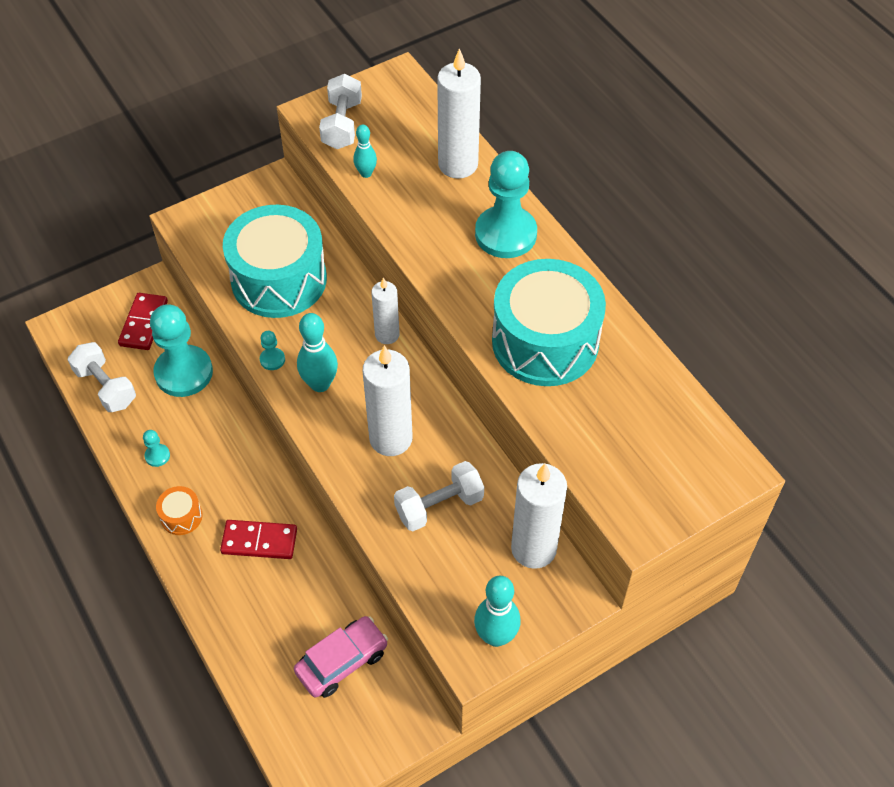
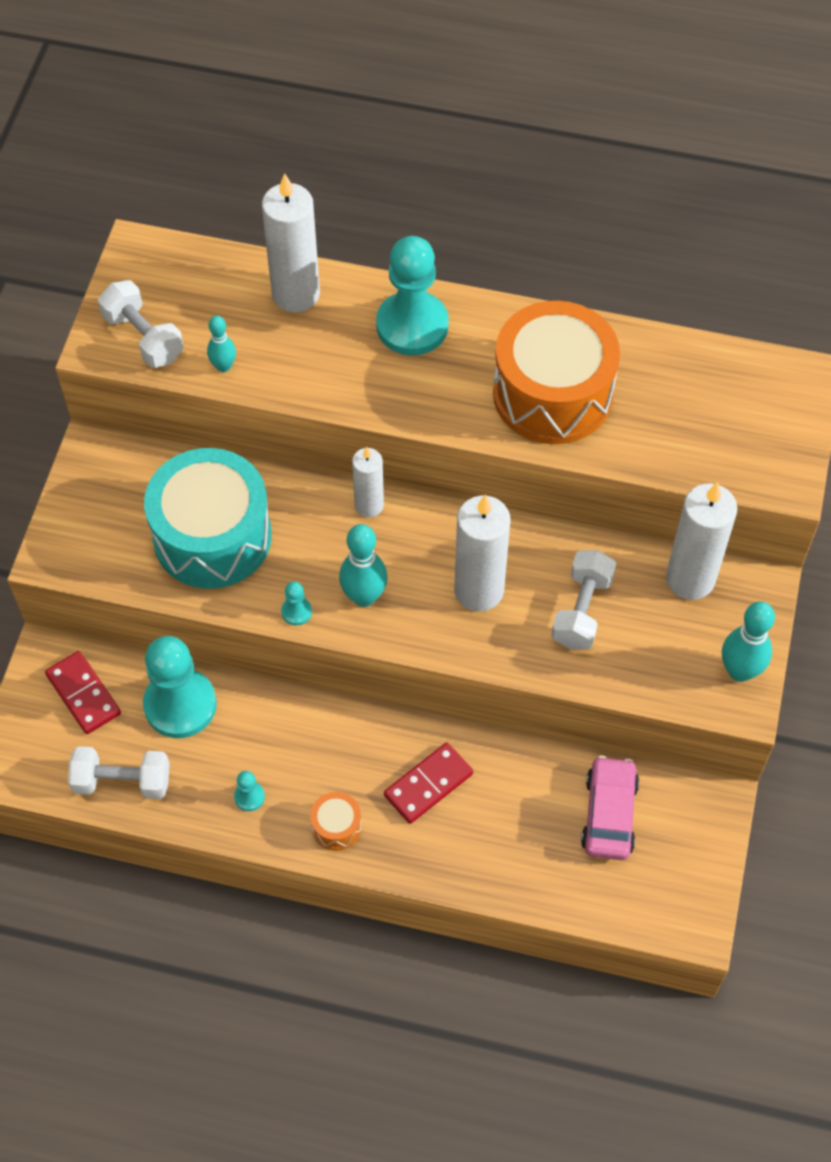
camera: 45 degrees left, 5 degrees up
turquoise drum [492,259,606,386] -> orange drum [493,301,620,444]

